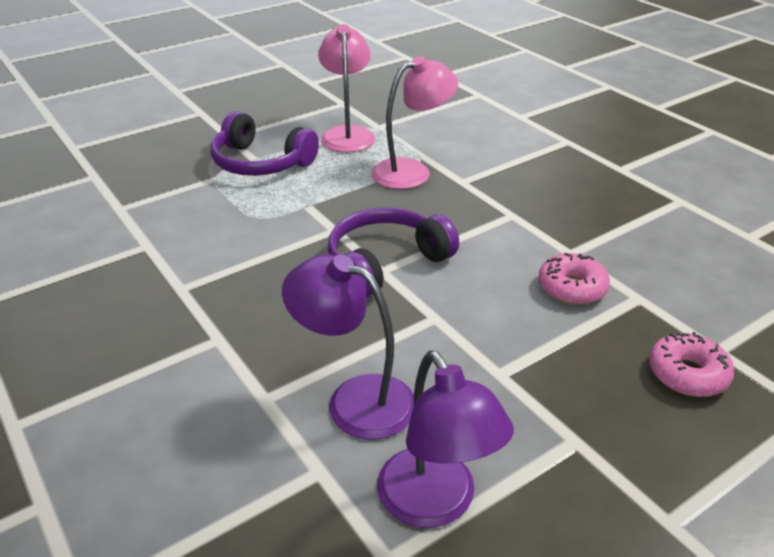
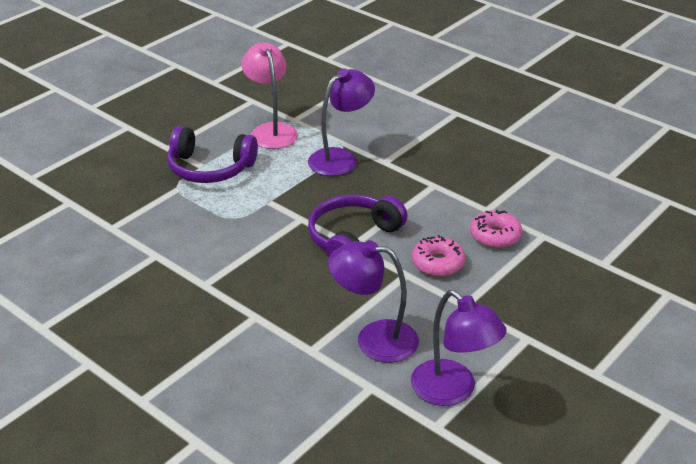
camera: 15 degrees left, 0 degrees up
pink lamp [371,56,458,189] -> purple lamp [308,68,375,176]
pink donut [649,332,734,397] -> pink donut moved to [412,235,465,277]

